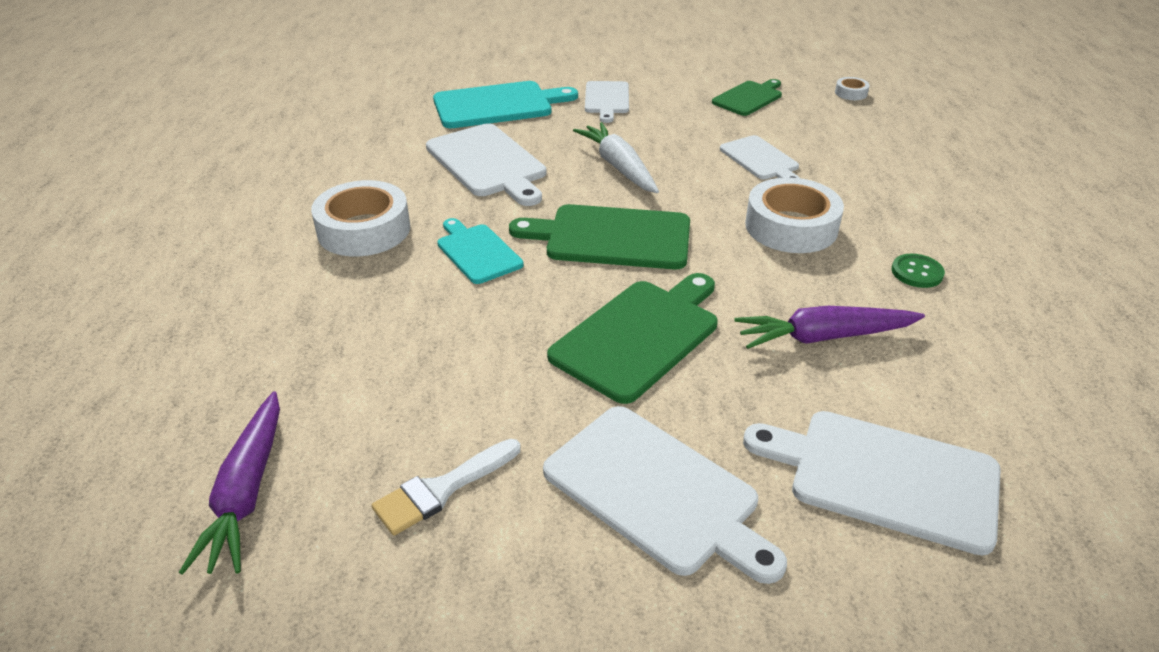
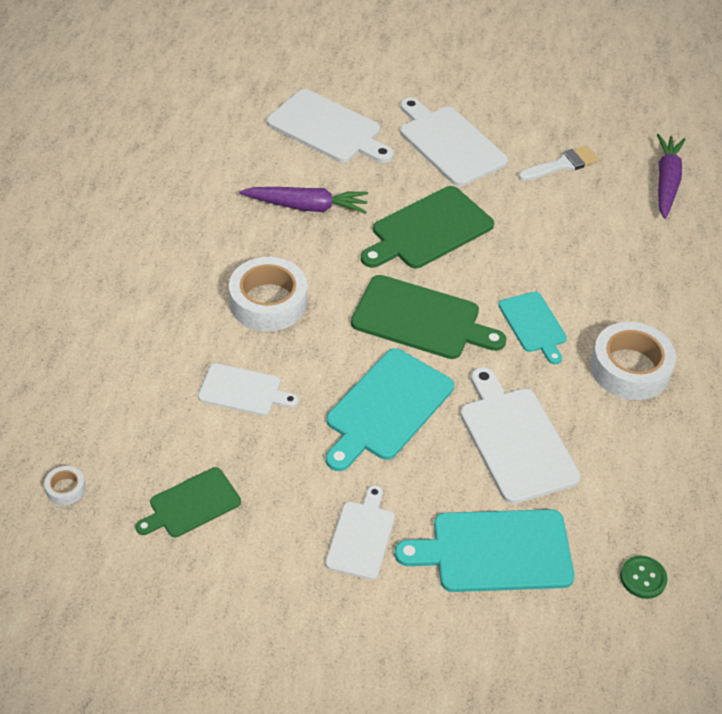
camera: 170 degrees left, 10 degrees up
white carrot [573,122,659,193] -> turquoise cutting board [326,348,454,471]
white cutting board [720,135,800,179] -> white cutting board turned 120 degrees clockwise [198,363,298,416]
green button [892,254,945,288] -> green button moved to [620,556,668,599]

